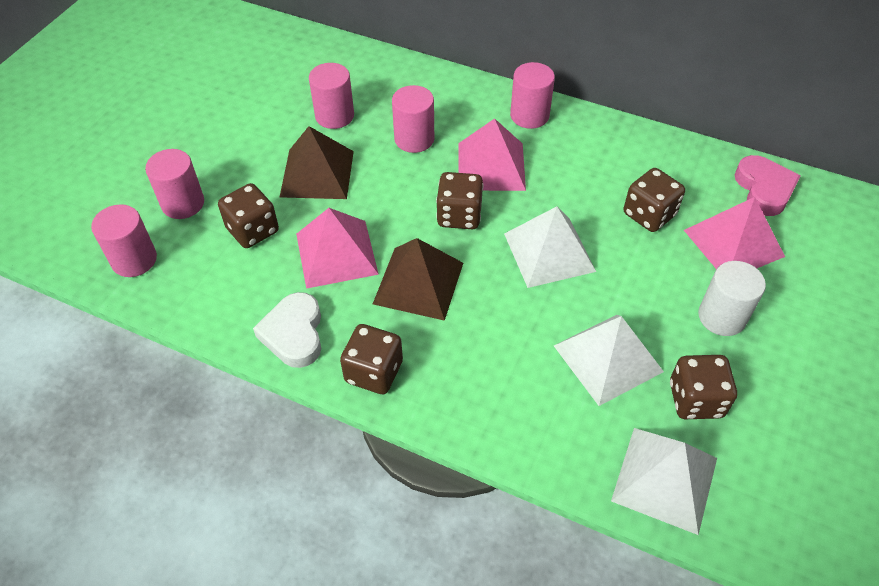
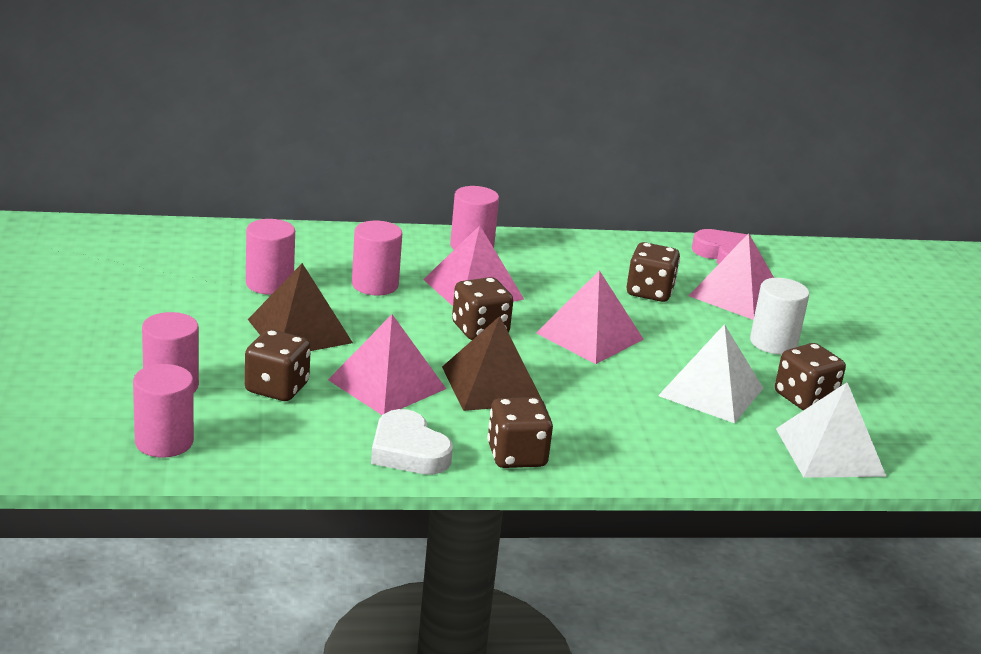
camera: 35 degrees left, 25 degrees down
white pyramid [504,206,596,288] -> pink pyramid [536,270,644,364]

